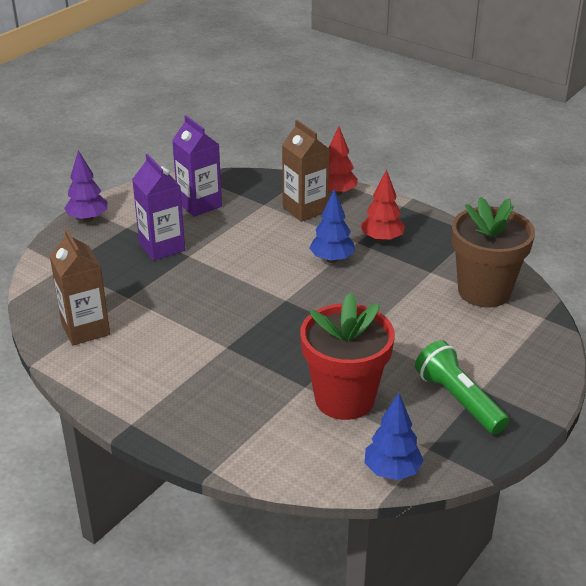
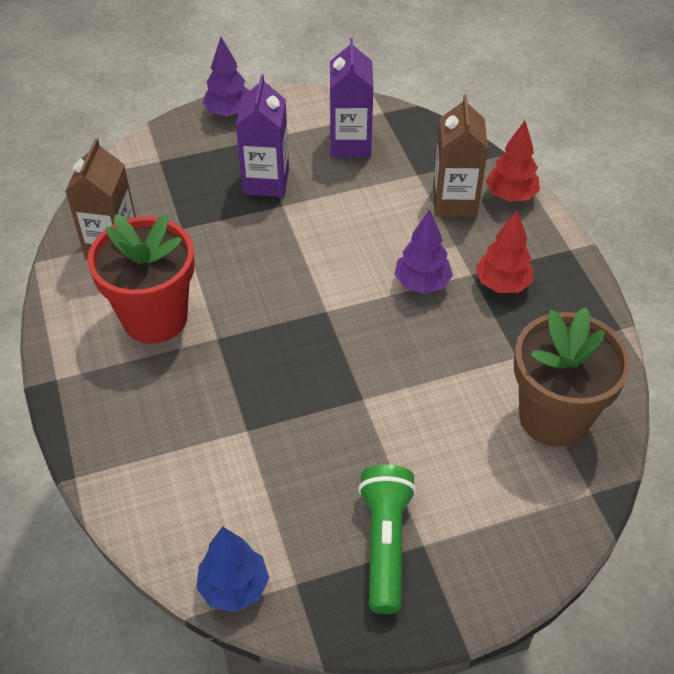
camera: 35 degrees right, 15 degrees up
red flower pot [300,293,395,420] -> red flower pot moved to [87,214,195,343]
blue tree [310,189,355,263] -> purple tree [394,209,453,294]

